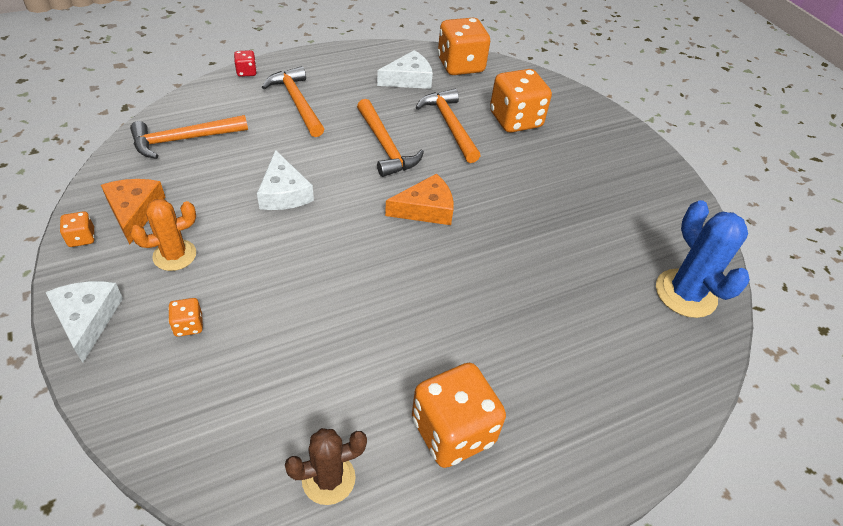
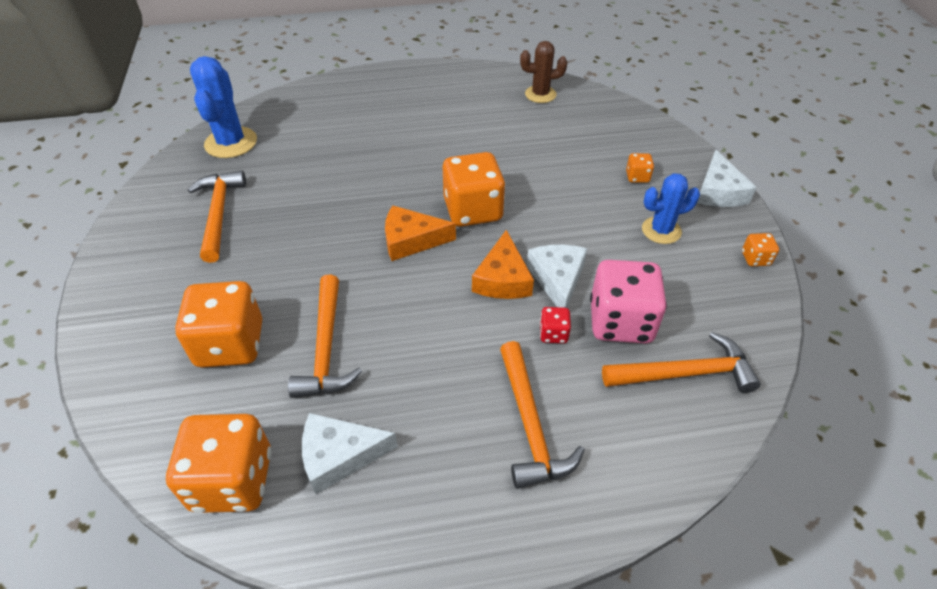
camera: 160 degrees left, 0 degrees up
orange cheese [101,179,166,245] -> orange cheese moved to [472,230,534,299]
orange cactus [130,199,196,271] -> blue cactus [642,173,700,244]
red dice [234,50,257,77] -> red dice moved to [540,307,571,343]
orange hammer [357,99,424,177] -> orange hammer moved to [188,170,246,263]
orange dice [412,363,506,468] -> orange dice moved to [443,152,506,227]
none -> pink dice [590,260,667,343]

